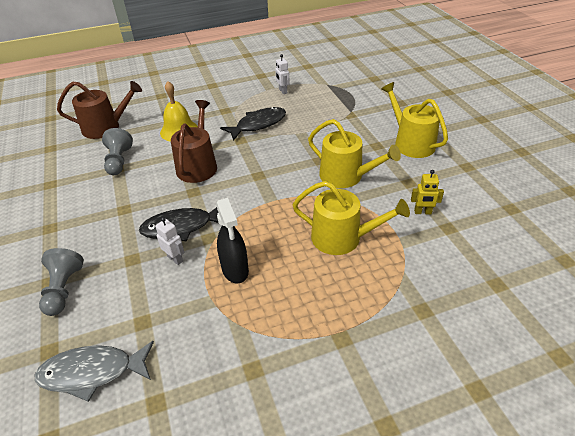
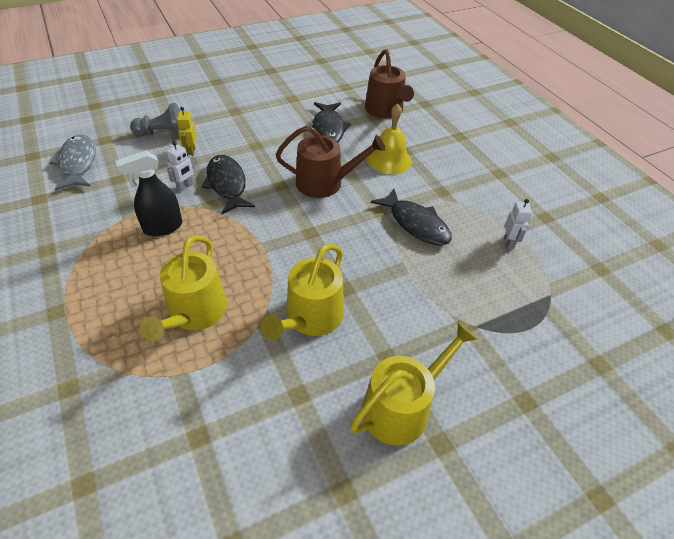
camera: 80 degrees right, 5 degrees up
grey pawn [102,128,133,175] -> black fish [312,102,351,142]
white robot [275,54,290,94] -> white robot turned 120 degrees clockwise [504,199,532,249]
yellow robot [411,170,444,214] -> yellow robot moved to [177,107,197,156]

